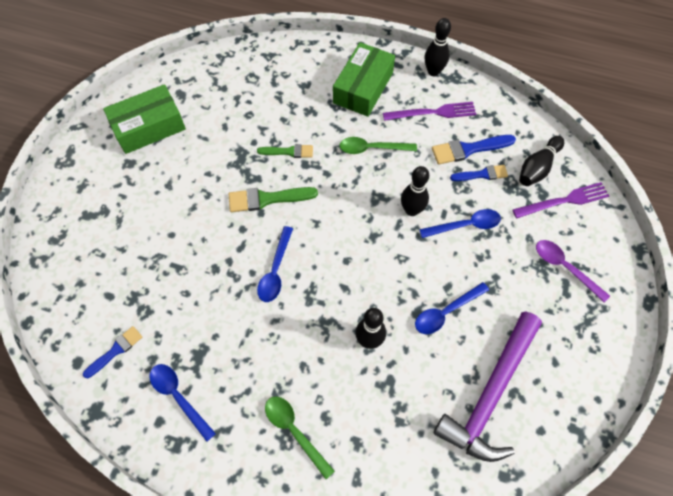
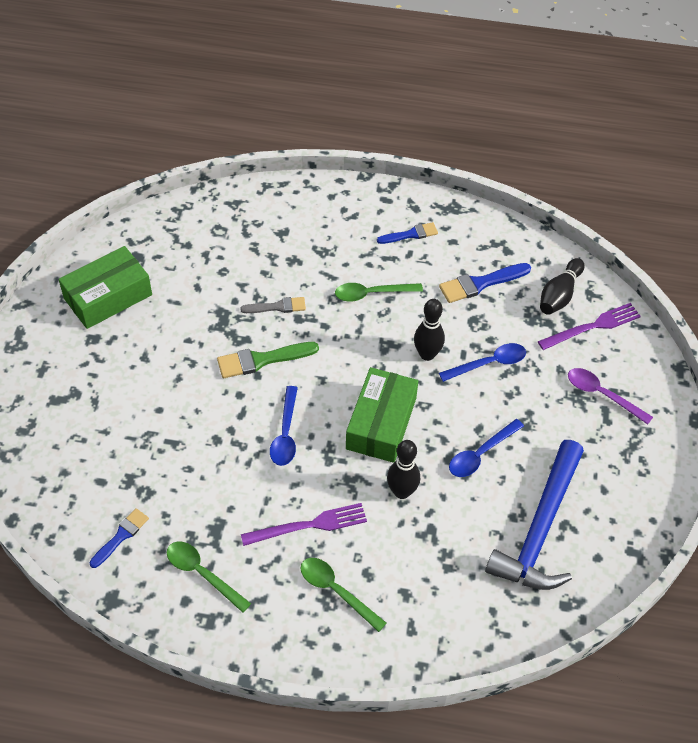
camera: 10 degrees left, 10 degrees down
blue spoon [150,364,216,442] -> green spoon [167,541,251,613]
green brush [257,144,313,158] -> grey brush [240,297,306,313]
green box [333,42,395,117] -> green box moved to [346,367,418,463]
purple fork [383,102,476,121] -> purple fork moved to [241,503,367,546]
black bowling pin [425,18,451,76] -> none
purple hammer [433,311,542,462] -> blue hammer [485,440,584,590]
blue brush [450,165,508,181] -> blue brush moved to [377,222,438,244]

